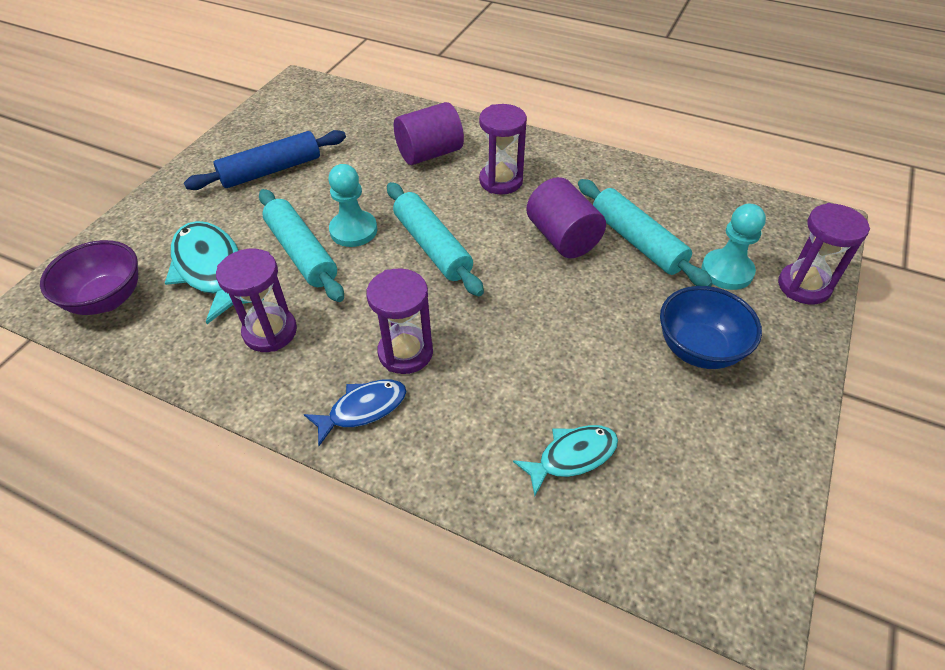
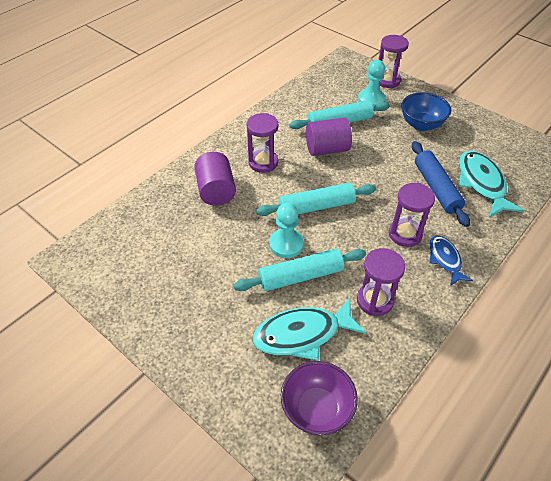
camera: 75 degrees left, 0 degrees up
blue rolling pin [184,130,346,190] -> blue rolling pin moved to [412,141,470,227]
turquoise fish [513,425,618,496] -> turquoise fish [459,151,524,217], size x1.65

